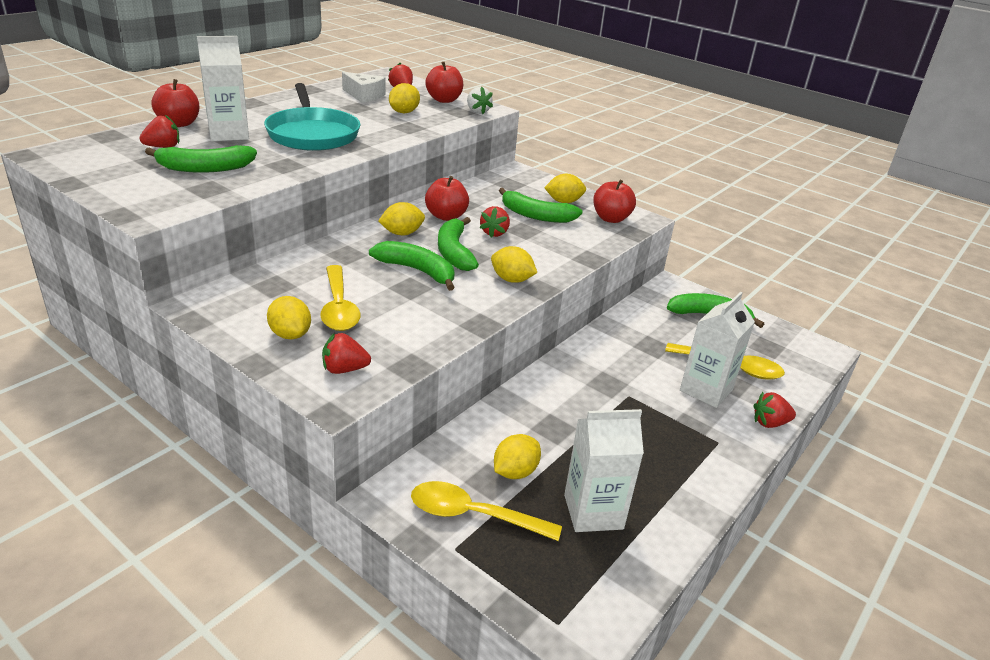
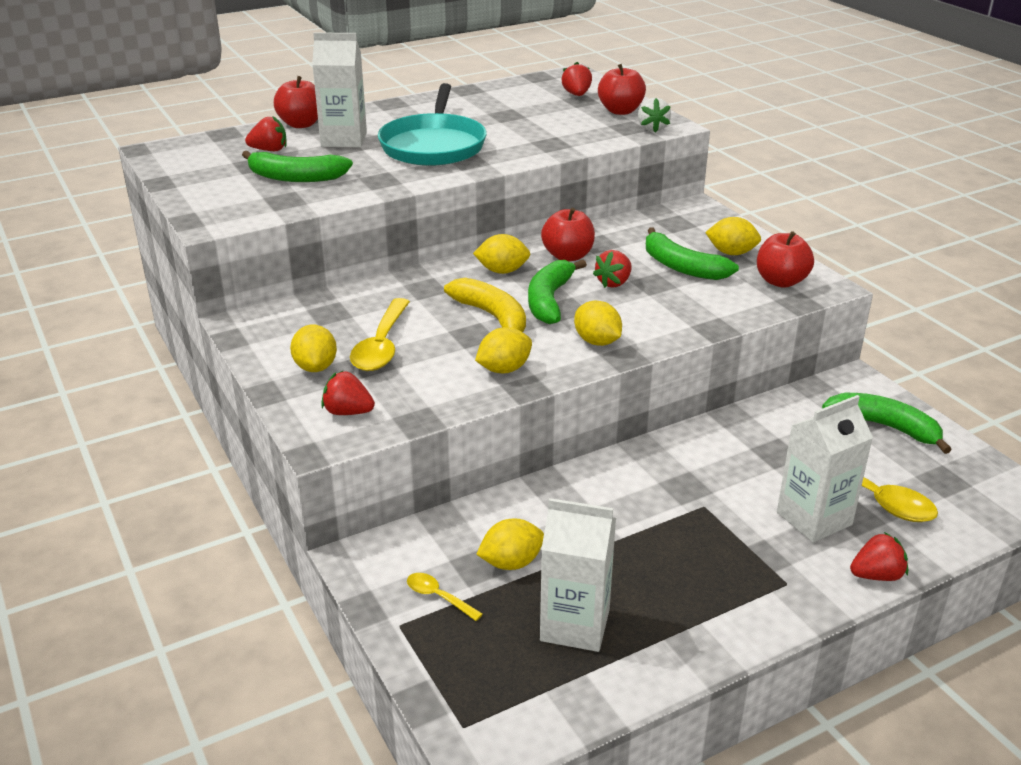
camera: 25 degrees right, 0 degrees up
white cheese [342,72,385,103] -> none
green banana [369,241,455,291] -> yellow banana [444,278,526,332]
yellow lemon [389,83,420,113] -> yellow lemon moved to [475,327,532,373]
yellow spoon [411,481,562,541] -> yellow spoon [407,573,483,621], size x0.51
red strawberry [753,392,796,428] -> red strawberry turned 150 degrees clockwise [850,532,908,581]

